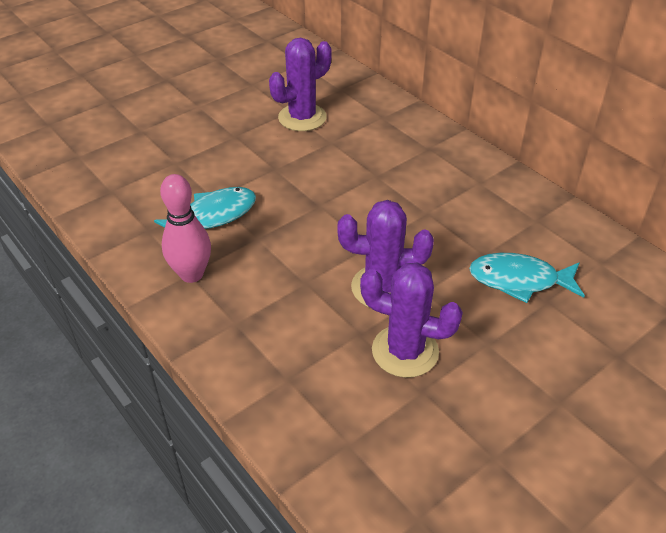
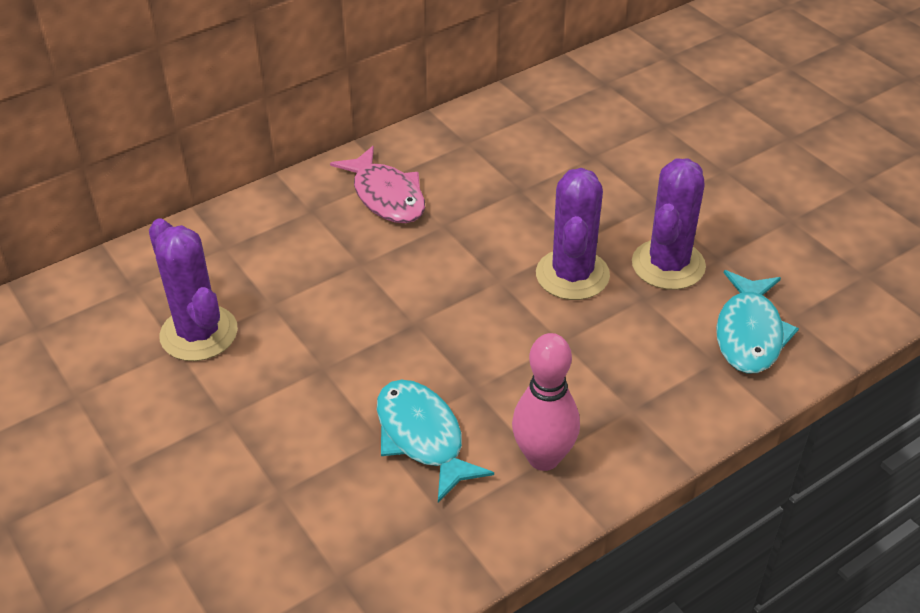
camera: 85 degrees left, 0 degrees up
turquoise fish [469,253,585,303] -> turquoise fish moved to [716,270,799,374]
none -> pink fish [330,146,425,223]

